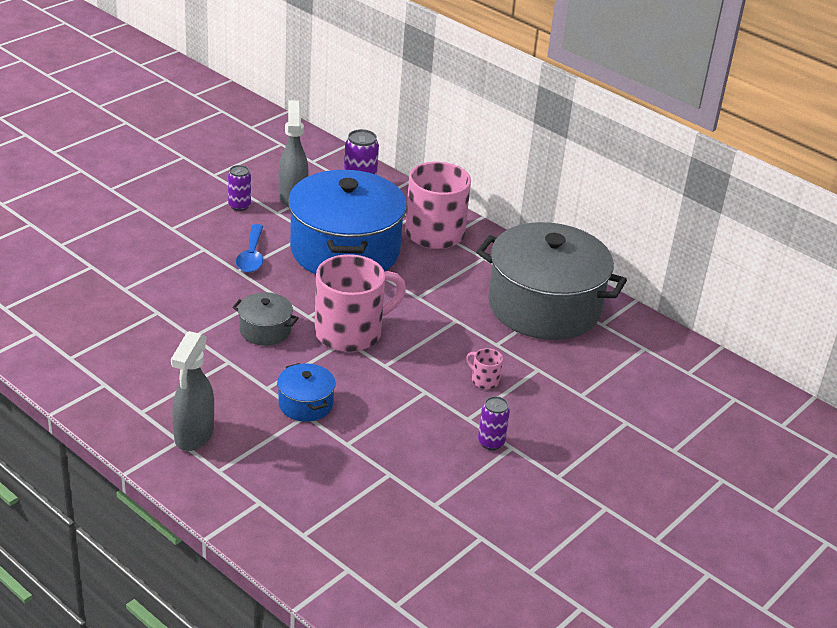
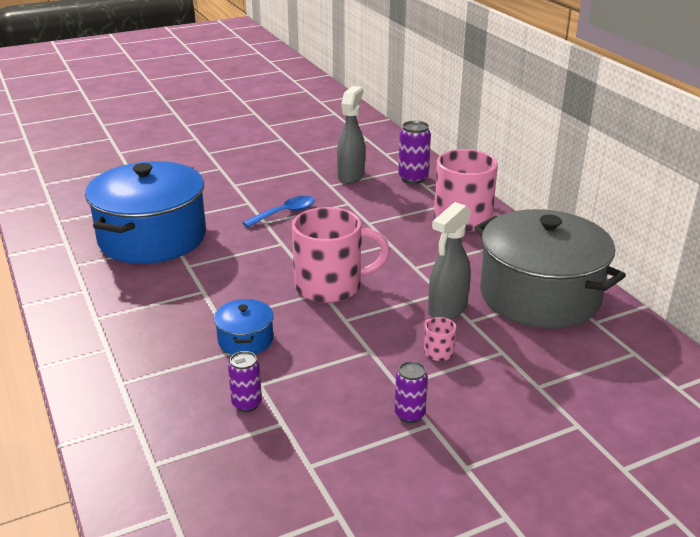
camera: 25 degrees right, 5 degrees down
grey spray bottle [171,331,214,451] -> grey spray bottle moved to [428,202,471,320]
purple can [228,165,251,211] -> purple can moved to [228,351,262,412]
grey pot [232,292,298,346] -> none
blue spoon [236,224,263,273] -> blue spoon turned 150 degrees counterclockwise [242,196,315,227]
blue pot [288,170,407,274] -> blue pot moved to [85,161,206,264]

